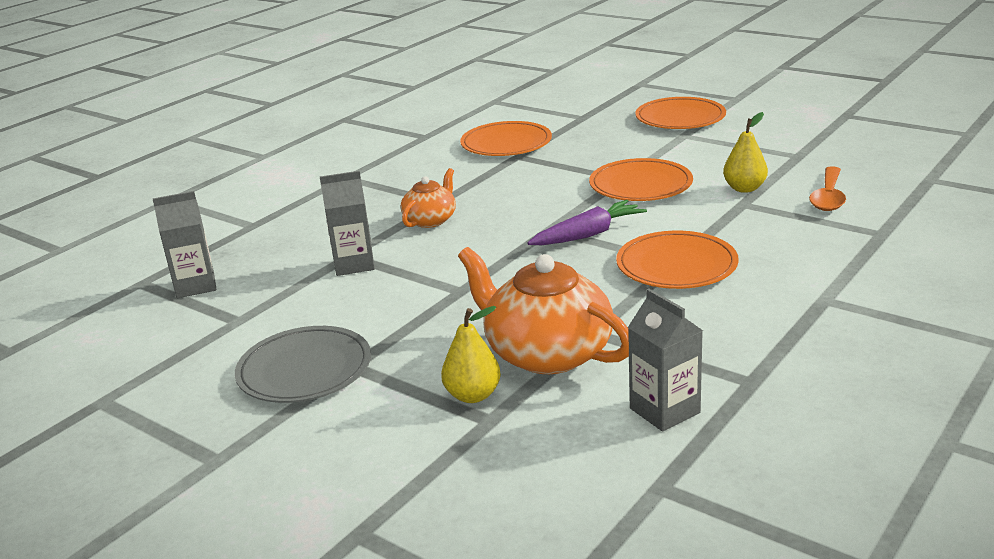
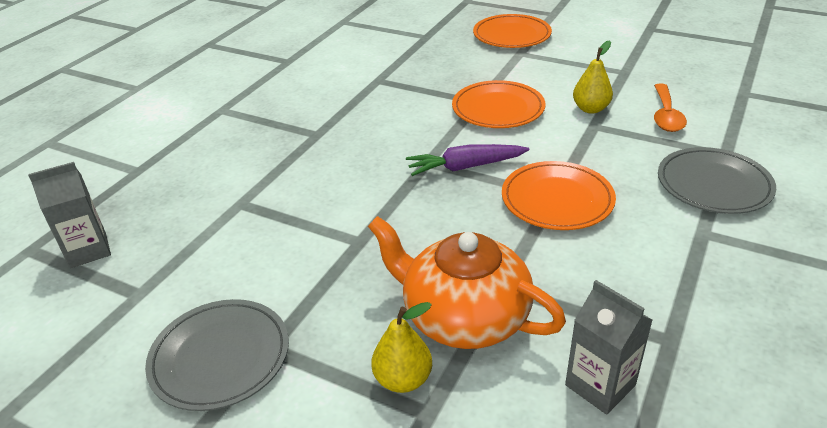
camera: 10 degrees left, 10 degrees up
grey carton [320,171,375,276] -> none
orange teapot [401,168,456,228] -> none
orange plate [460,121,552,156] -> none
purple carrot [527,200,647,245] -> purple carrot turned 150 degrees counterclockwise [406,144,529,176]
none -> grey plate [658,147,776,214]

